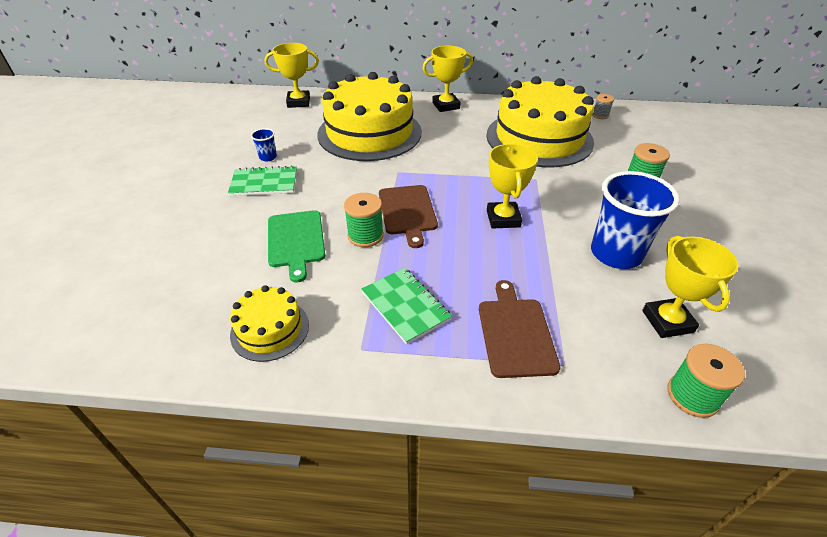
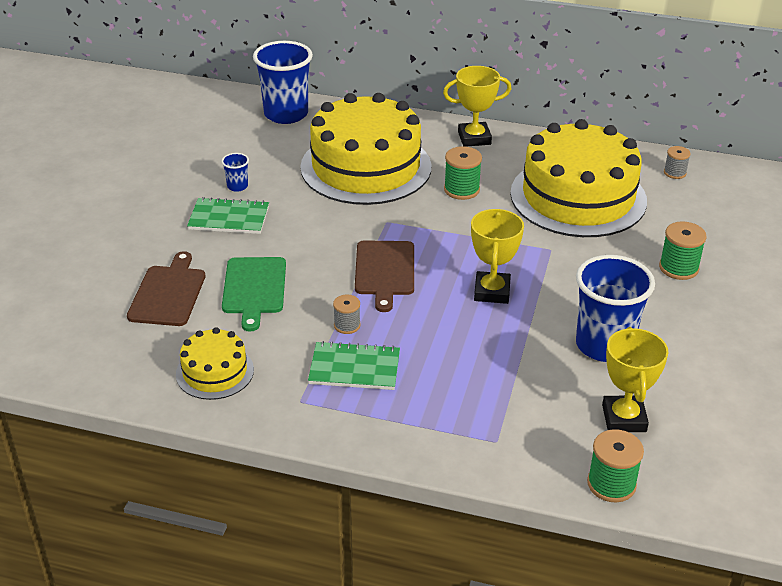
camera: 10 degrees right, 5 degrees down
yellow trophy [265,43,319,108] -> blue cup [253,41,313,124]
green spool [344,193,384,247] -> green spool moved to [444,146,482,200]
green notebook [361,268,452,345] -> green notebook turned 60 degrees counterclockwise [308,341,400,390]
brown cutting board [479,280,560,378] -> brown cutting board moved to [127,251,206,326]
none -> grey spool [333,294,361,334]

